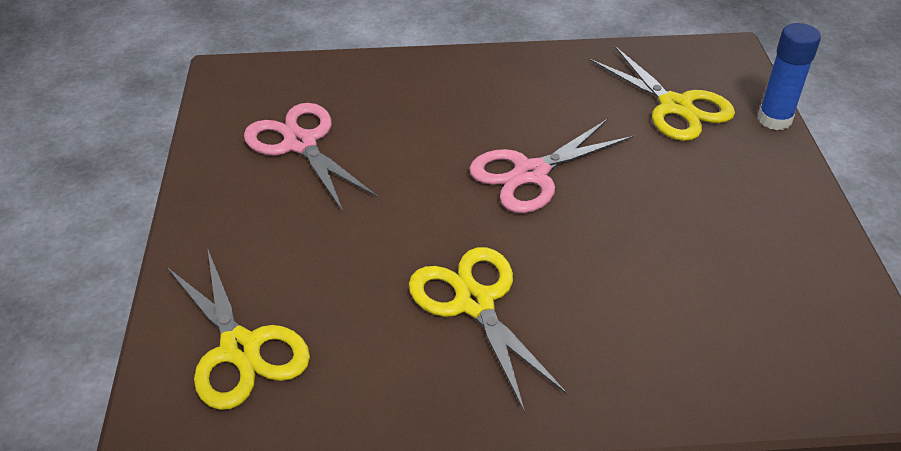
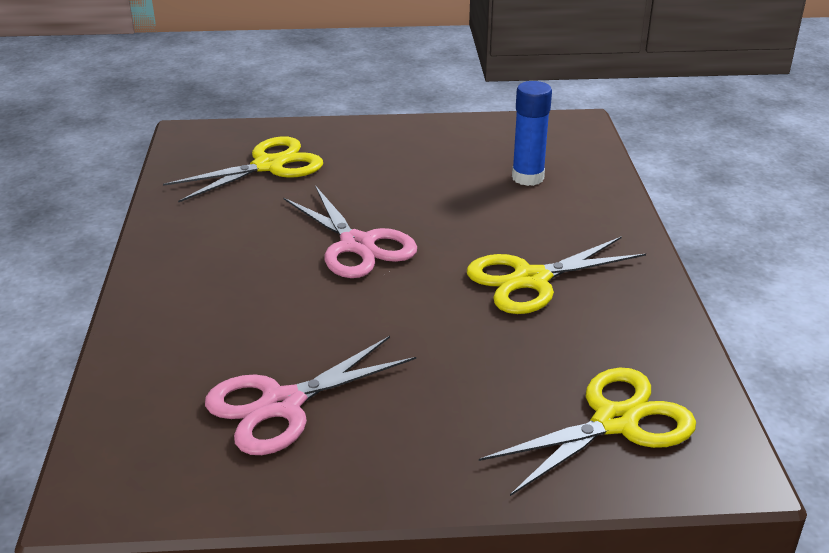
camera: 90 degrees left, 10 degrees down
blue glue stick [757,23,821,130] -> blue glue stick moved to [512,81,552,186]

